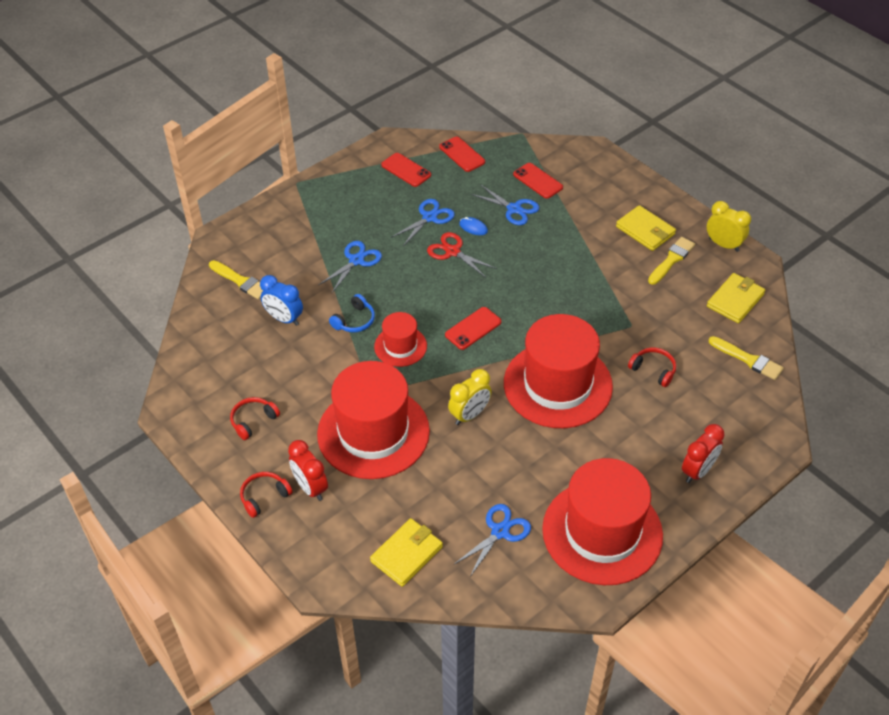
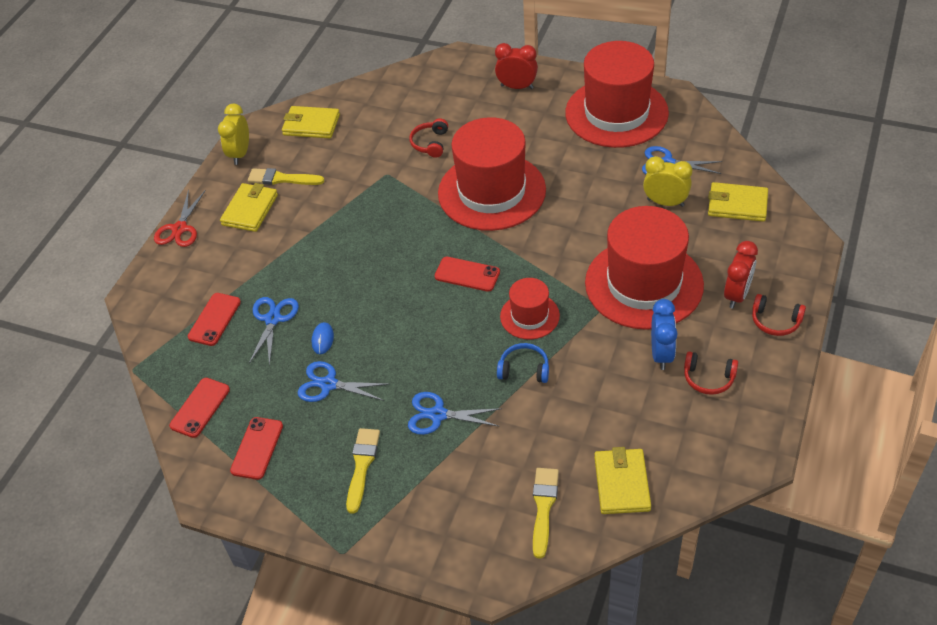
camera: 115 degrees left, 0 degrees up
blue clock [260,275,303,326] -> blue clock moved to [651,299,678,370]
red scissors [427,232,497,277] -> red scissors moved to [154,189,206,247]
yellow clock [448,369,492,425] -> yellow clock moved to [643,156,692,207]
yellow brush [708,336,784,380] -> yellow brush moved to [346,428,380,514]
none -> yellow wallet [594,447,651,514]

